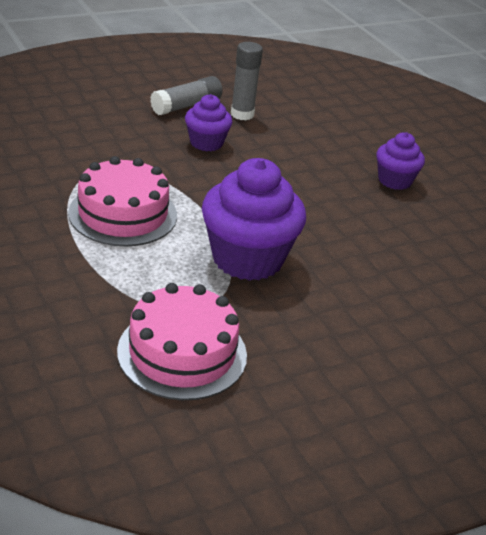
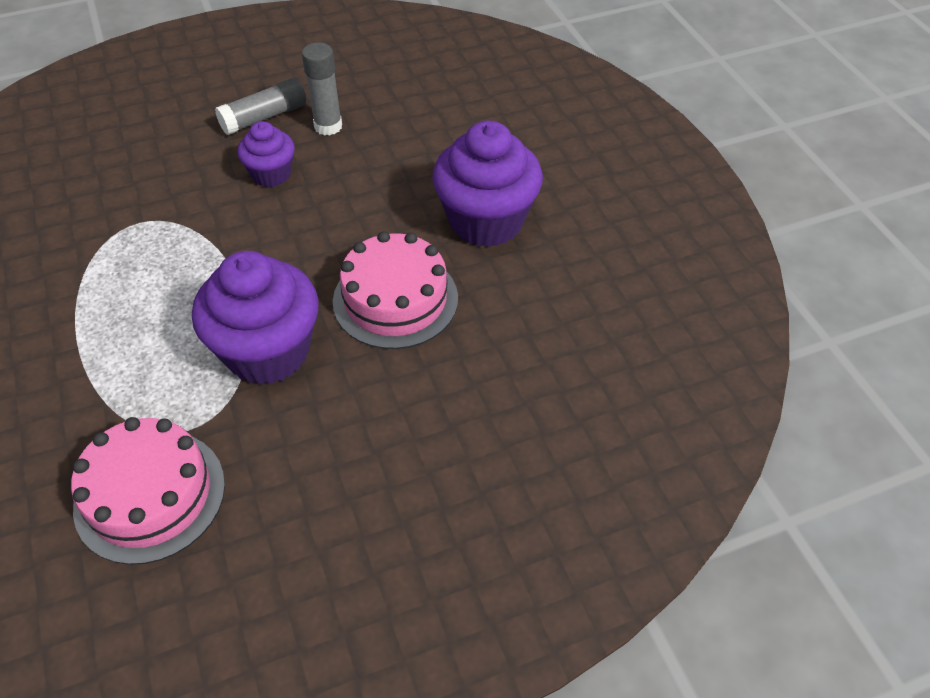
camera: 10 degrees right, 15 degrees up
pink cake [68,156,177,246] -> pink cake moved to [333,231,458,349]
purple cupcake [376,132,425,190] -> purple cupcake [432,121,543,247], size x1.81

